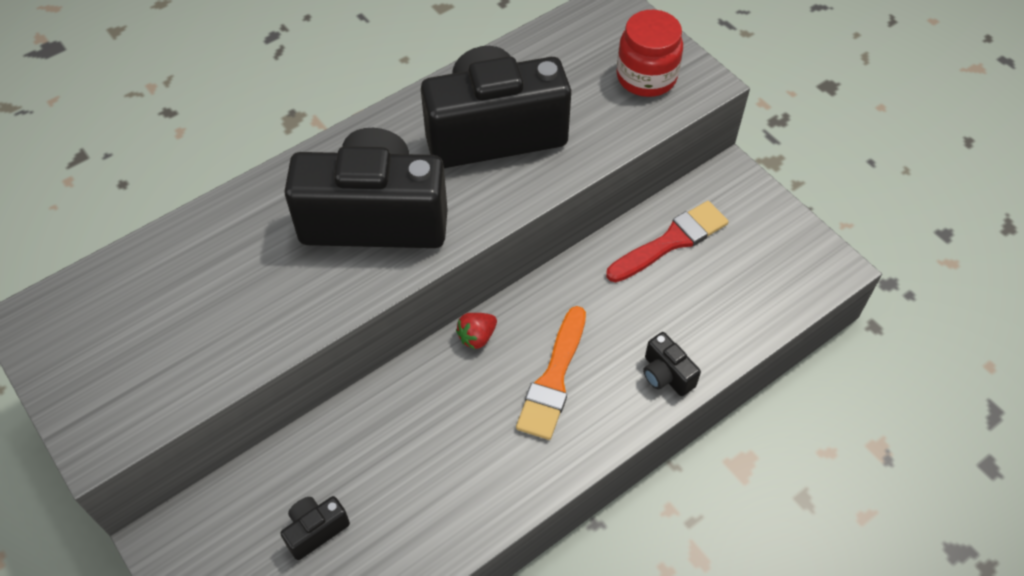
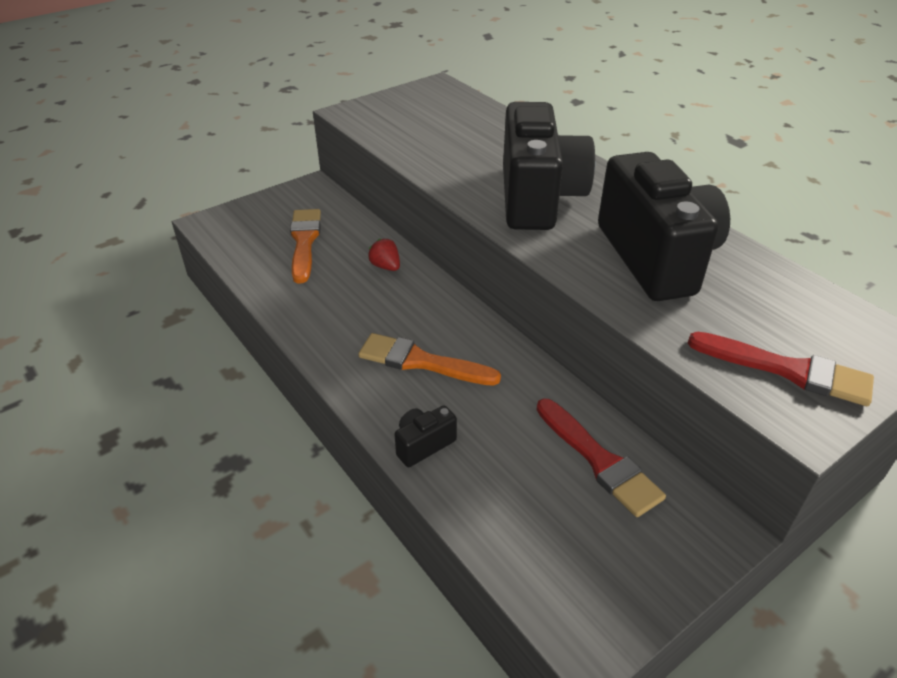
camera: 90 degrees right, 15 degrees down
black camera [280,496,350,560] -> orange brush [290,209,321,284]
red strawberry [456,313,497,349] -> red strawberry moved to [368,239,400,271]
red jar [616,10,683,97] -> red brush [688,332,874,406]

